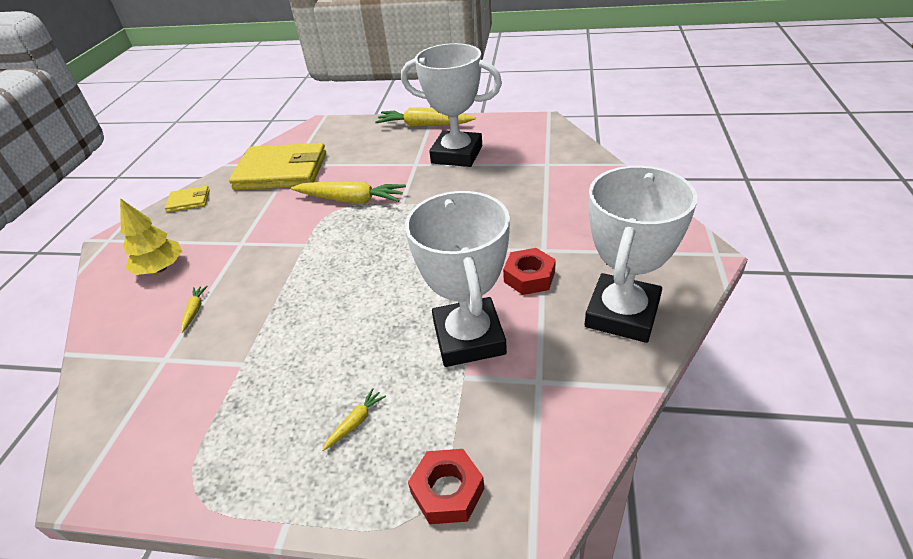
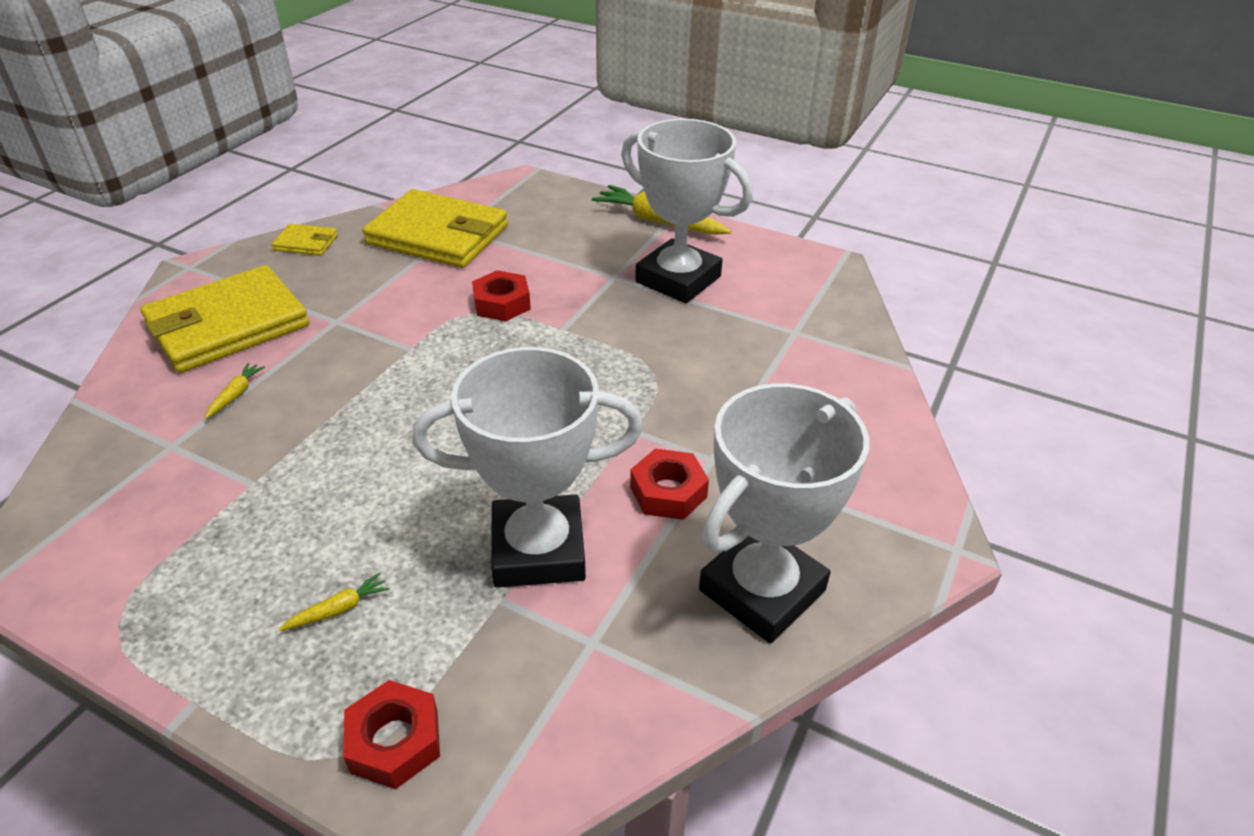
camera: 15 degrees right, 0 degrees up
yellow tree [120,198,182,275] -> yellow wallet [140,265,309,373]
yellow carrot [291,181,406,203] -> red nut [472,270,531,321]
white trophy [405,191,510,367] -> white trophy turned 75 degrees clockwise [412,347,643,588]

